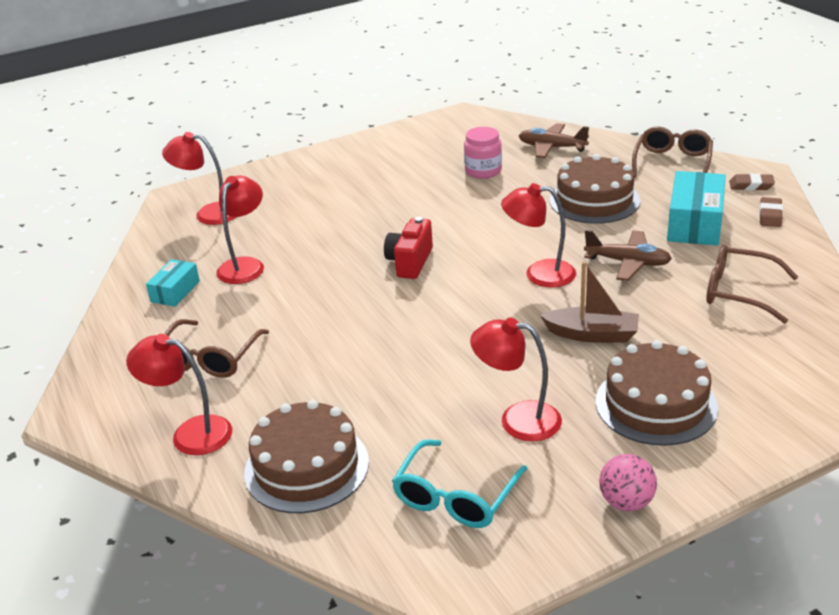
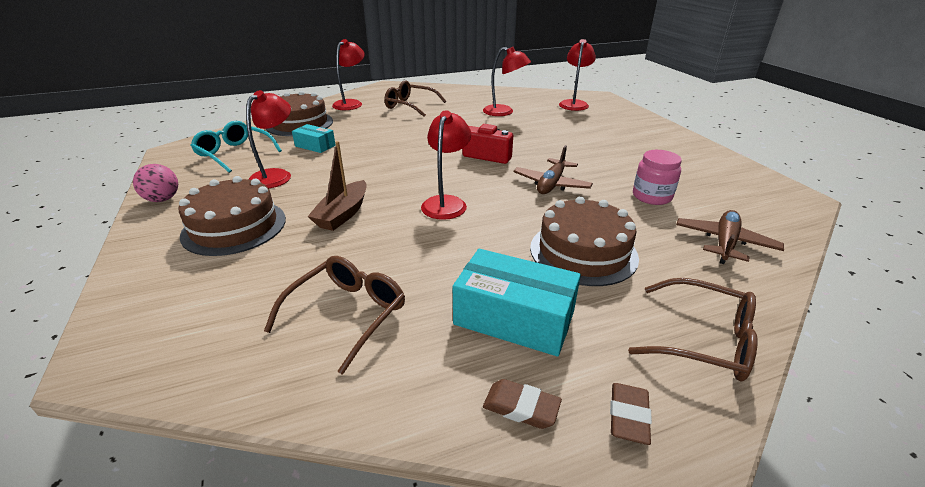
camera: 95 degrees right, 0 degrees up
turquoise box [146,259,200,307] -> turquoise box moved to [292,124,336,153]
brown plane [584,230,672,281] -> brown plane moved to [513,145,593,194]

